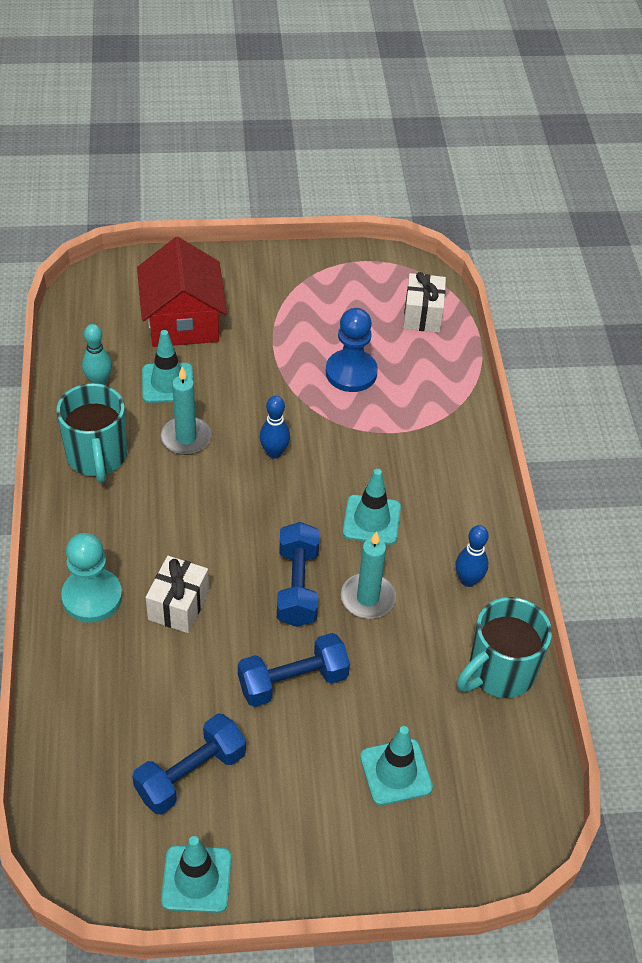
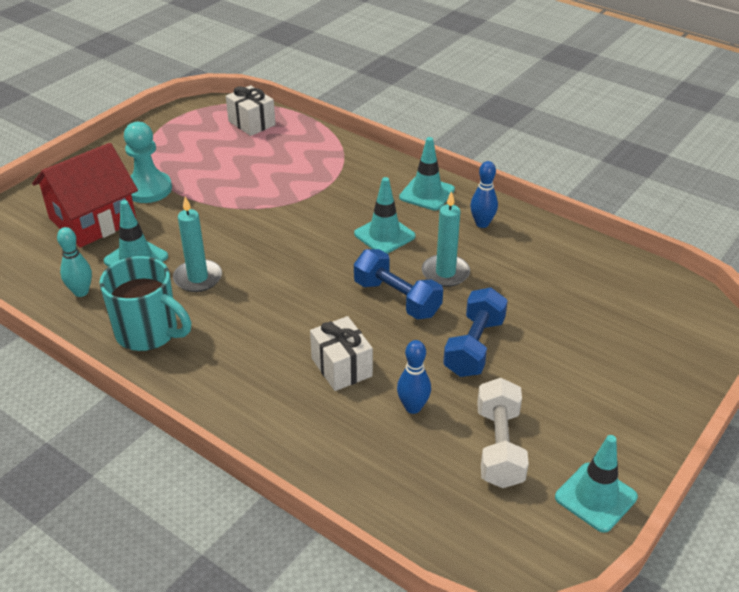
camera: 45 degrees left, 10 degrees down
turquoise pawn [61,533,122,623] -> turquoise pawn moved to [124,122,172,203]
blue dumbbell [132,714,246,814] -> white dumbbell [477,378,529,488]
red house [137,237,227,347] -> red house turned 75 degrees counterclockwise [32,143,138,248]
blue bowling pin [260,396,290,459] -> blue bowling pin moved to [397,340,431,414]
blue pawn [326,308,378,392] -> none
turquoise traffic cone [360,726,433,805] -> turquoise traffic cone moved to [399,137,455,211]
turquoise mug [457,597,552,698] -> none

